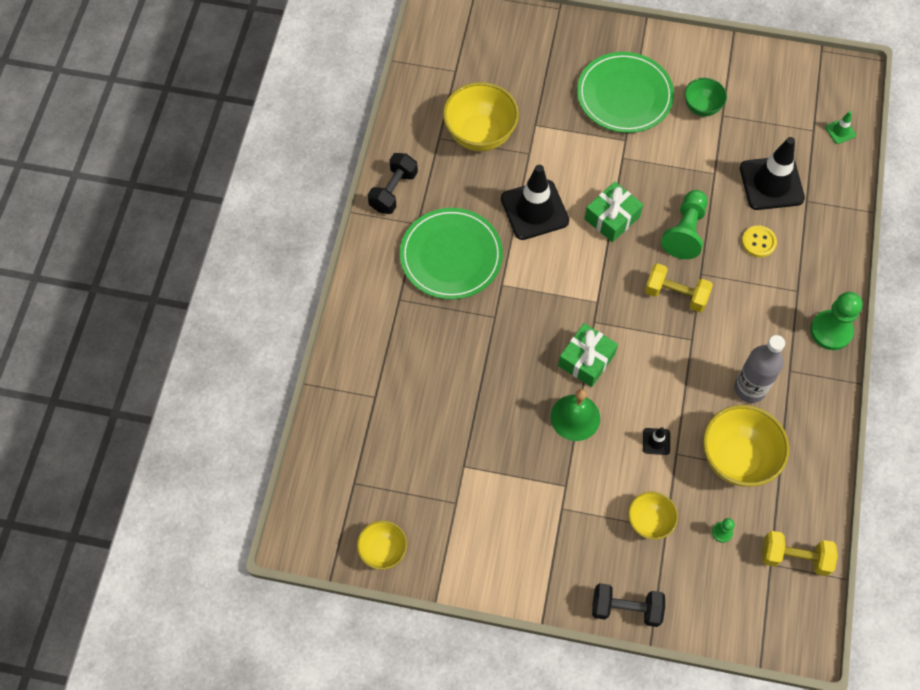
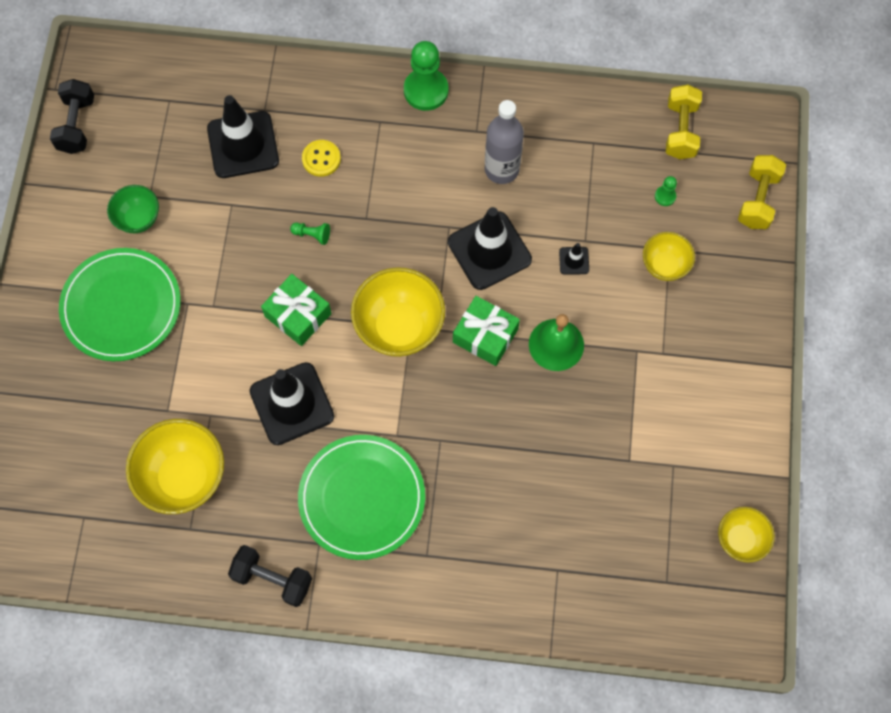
camera: 95 degrees left, 5 degrees up
black dumbbell [592,583,665,627] -> black dumbbell moved to [50,79,94,154]
yellow dumbbell [645,263,713,312] -> yellow dumbbell moved to [738,155,786,229]
green pawn [661,190,708,259] -> green pawn [290,223,330,245], size x0.46
yellow bowl [703,405,789,487] -> yellow bowl moved to [351,267,445,357]
green traffic cone [825,111,856,144] -> none
none -> black traffic cone [448,207,532,290]

